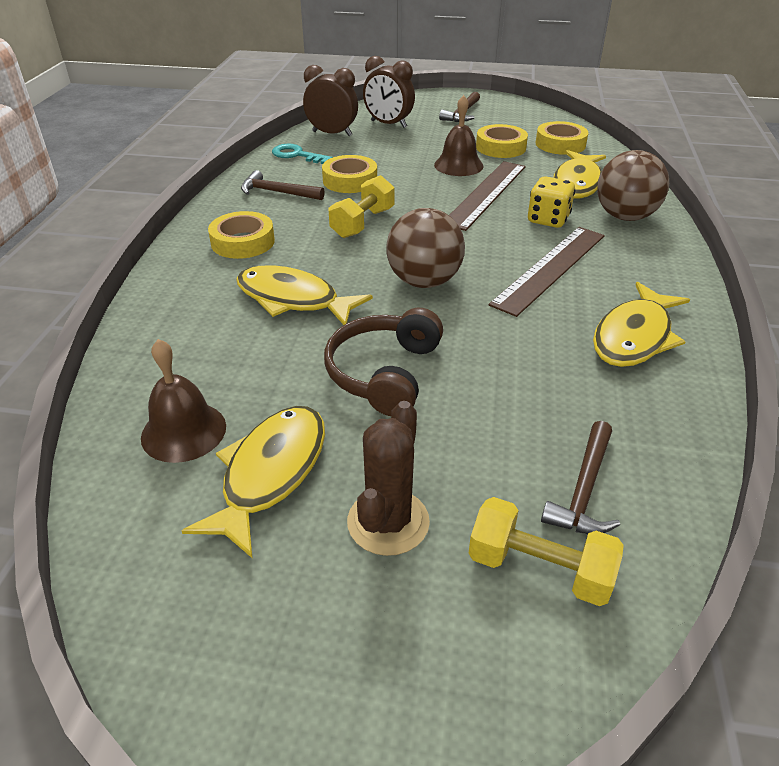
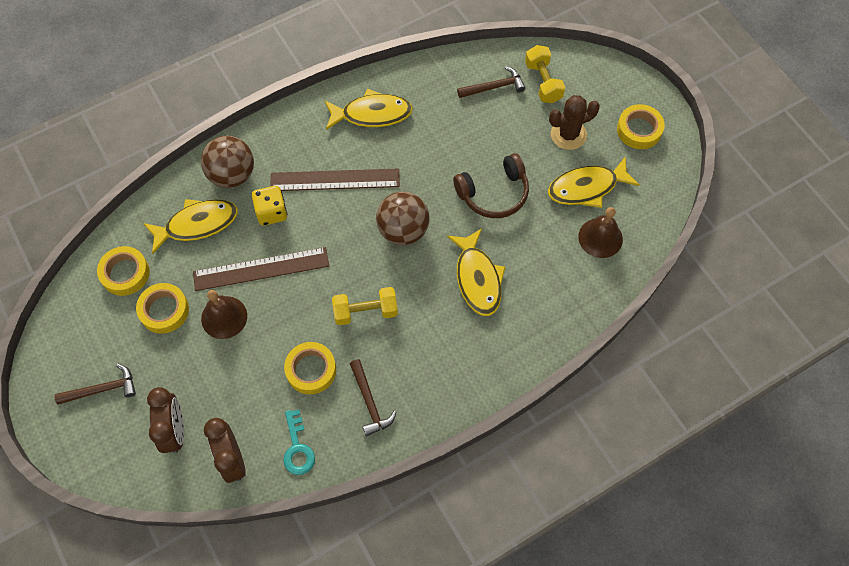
camera: 130 degrees left, 25 degrees up
yellow tape [208,211,275,259] -> yellow tape moved to [617,104,665,149]

